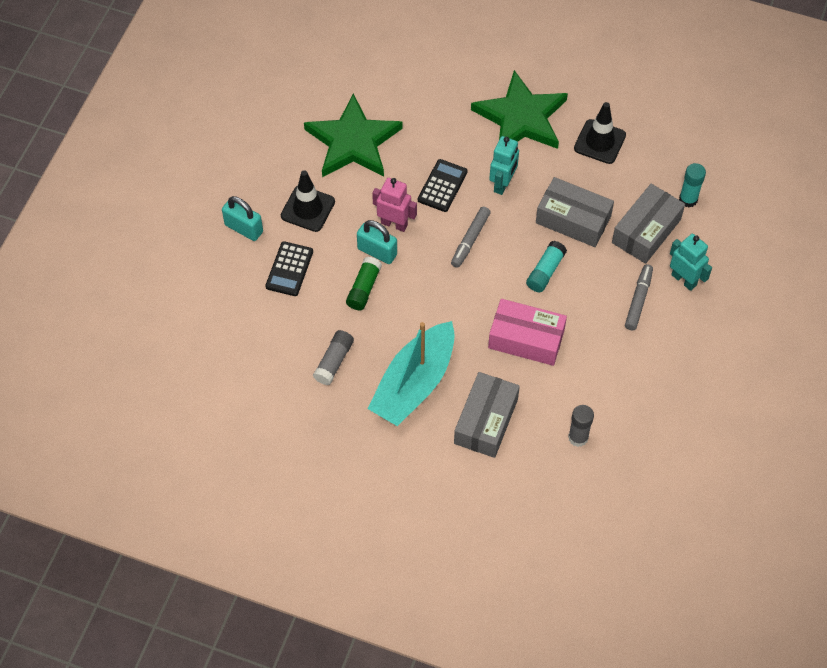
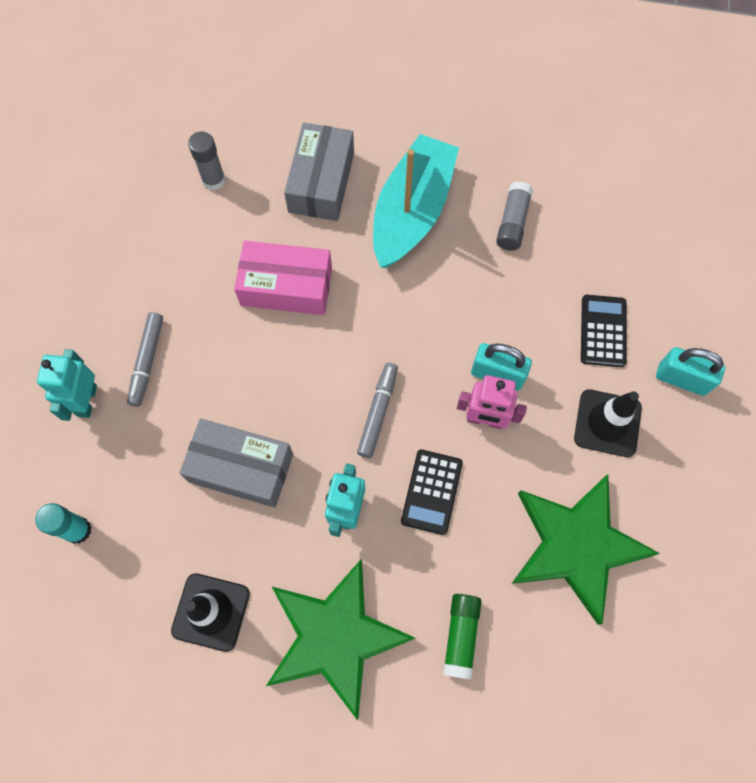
camera: 170 degrees right, 10 degrees up
green glue stick [346,257,382,310] -> green glue stick moved to [443,594,482,680]
turquoise glue stick [526,241,567,292] -> none
grey box [612,184,685,264] -> none
turquoise robot [670,234,712,291] -> turquoise robot turned 60 degrees clockwise [37,349,97,421]

